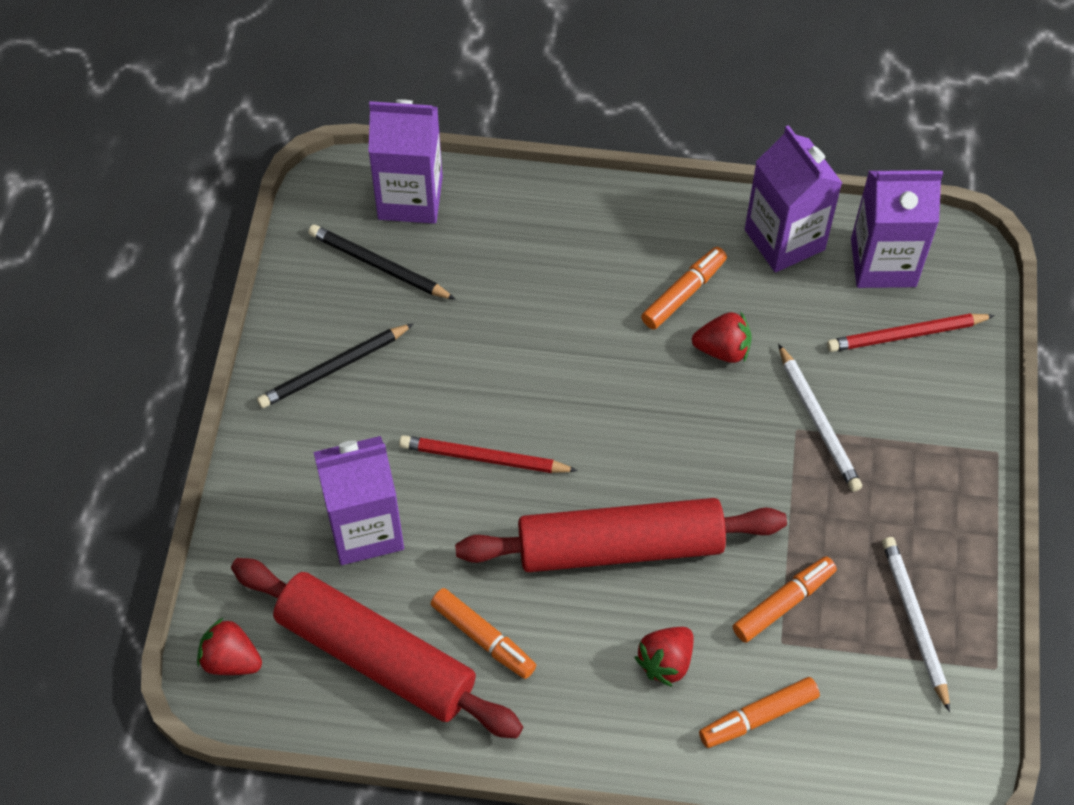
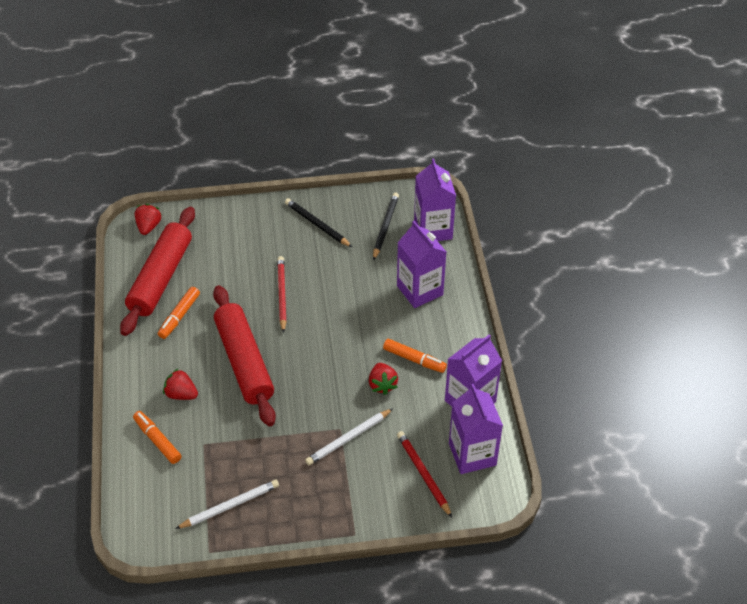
camera: 75 degrees right, 10 degrees down
purple carton [314,436,404,565] -> purple carton moved to [397,221,446,308]
orange marker [733,556,837,643] -> none

